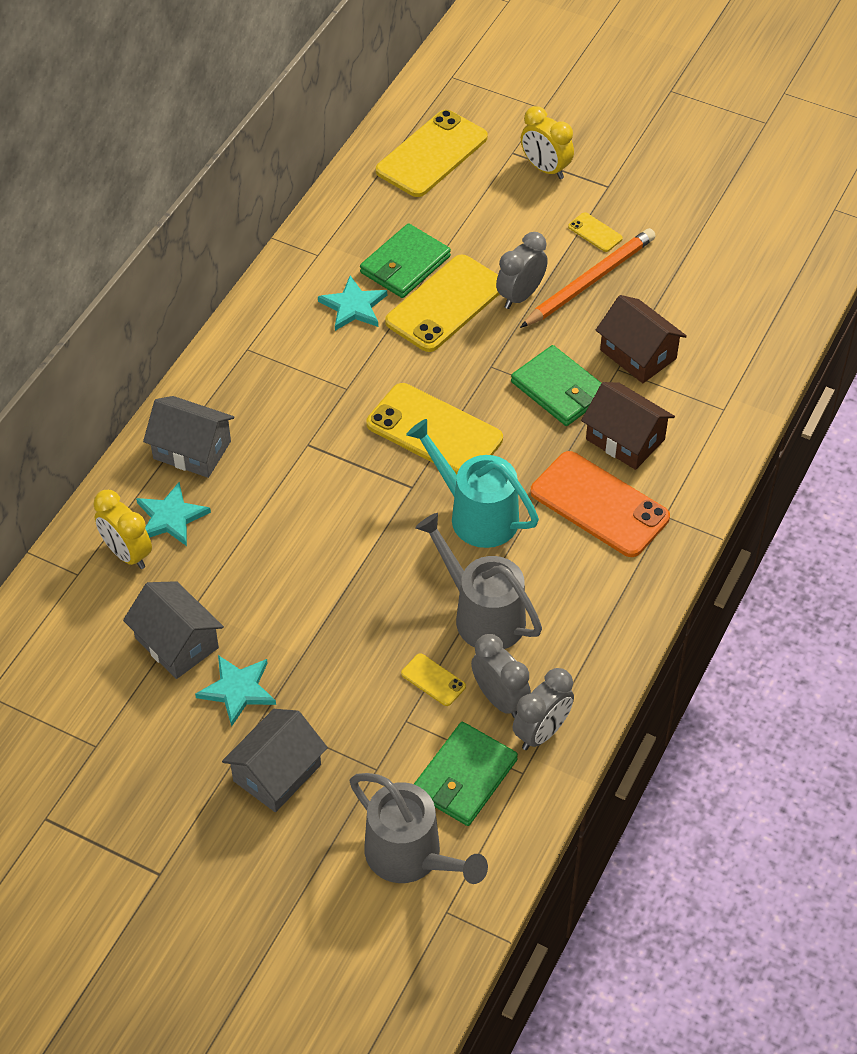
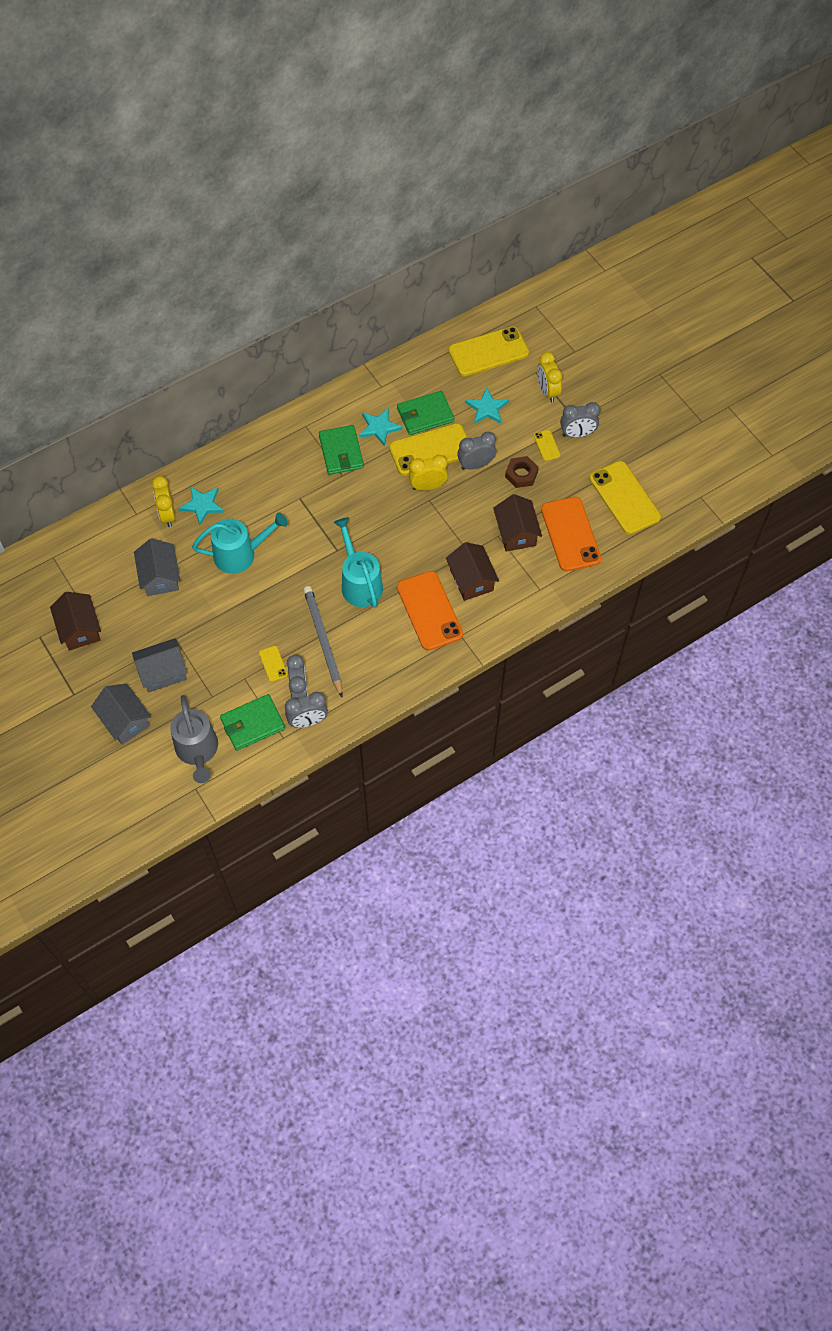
camera: 30 degrees right, 10 degrees up
grey house [143,396,235,478] -> grey house moved to [91,683,151,744]
turquoise star [195,655,276,727] -> turquoise star moved to [465,387,509,424]
yellow phone [366,383,503,474] -> yellow phone moved to [589,461,661,535]
grey watering can [415,513,542,649] -> grey pencil [303,586,343,697]
green wallet [511,345,601,426] -> green wallet moved to [319,425,364,475]
orange pencil [520,228,656,328] -> brown nut [505,456,539,488]
none -> brown house [50,592,101,650]
none -> turquoise watering can [192,513,288,574]
none -> yellow clock [409,455,448,491]
none -> orange phone [541,497,601,571]
none -> grey clock [560,402,600,438]

